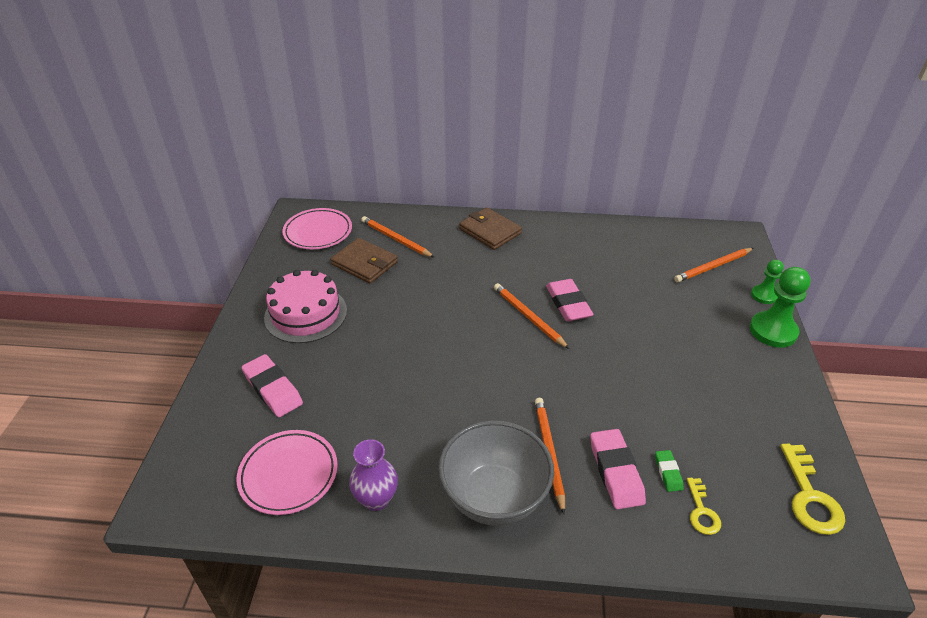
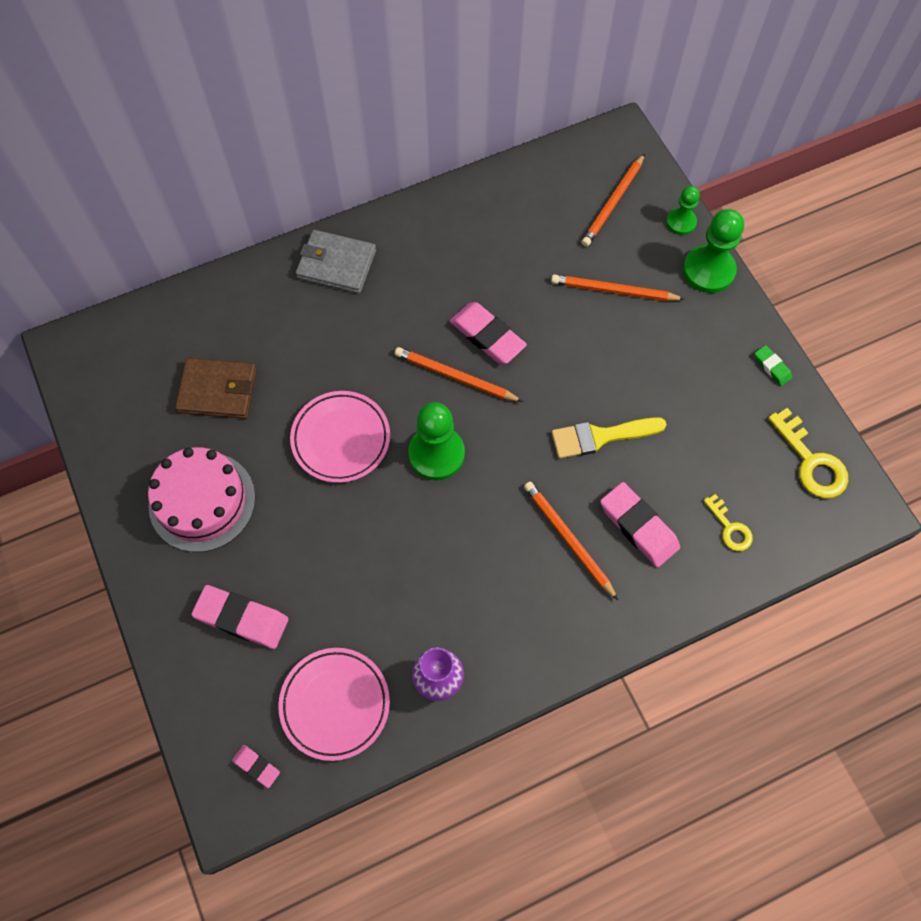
camera: 30 degrees left, 25 degrees up
pink plate [282,208,352,249] -> pink plate moved to [290,391,390,483]
orange pencil [361,216,435,258] -> orange pencil moved to [551,274,684,301]
grey bowl [438,420,554,526] -> none
brown wallet [459,207,522,250] -> grey wallet [296,230,376,294]
green eraser [655,450,684,492] -> green eraser moved to [754,345,792,386]
none -> pink eraser [232,745,280,788]
none -> green pawn [408,402,465,480]
none -> yellow brush [552,417,667,459]

